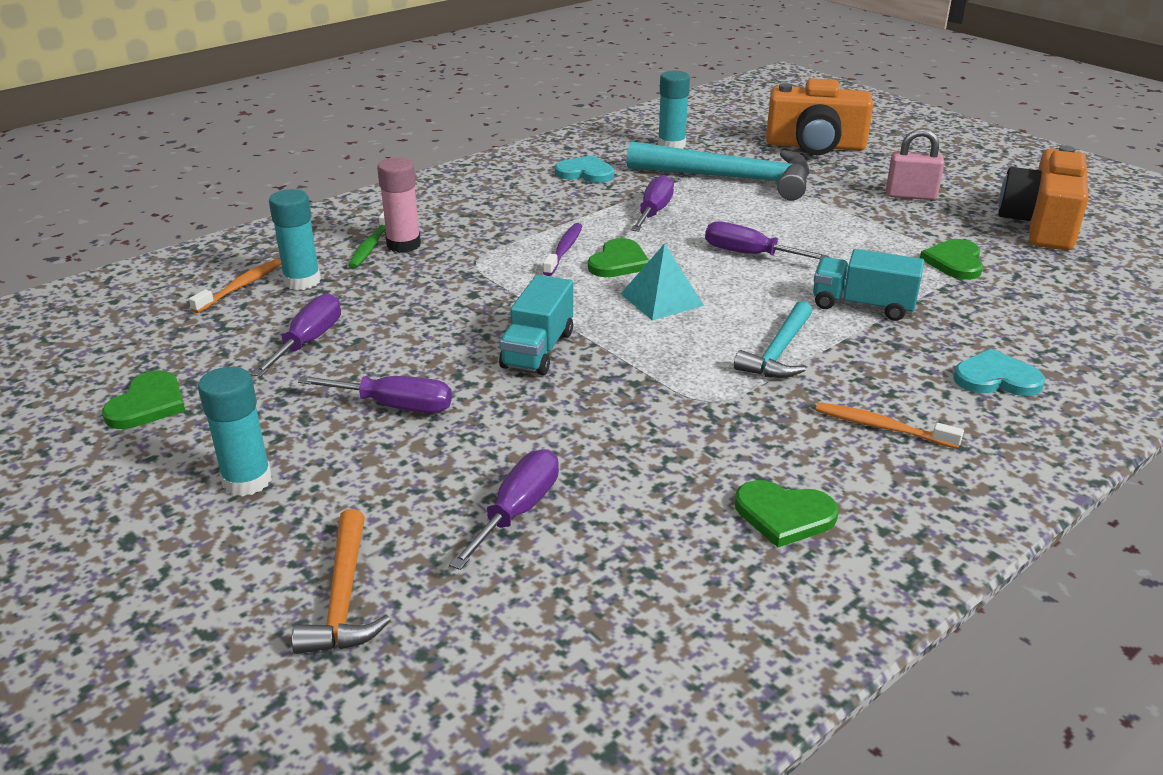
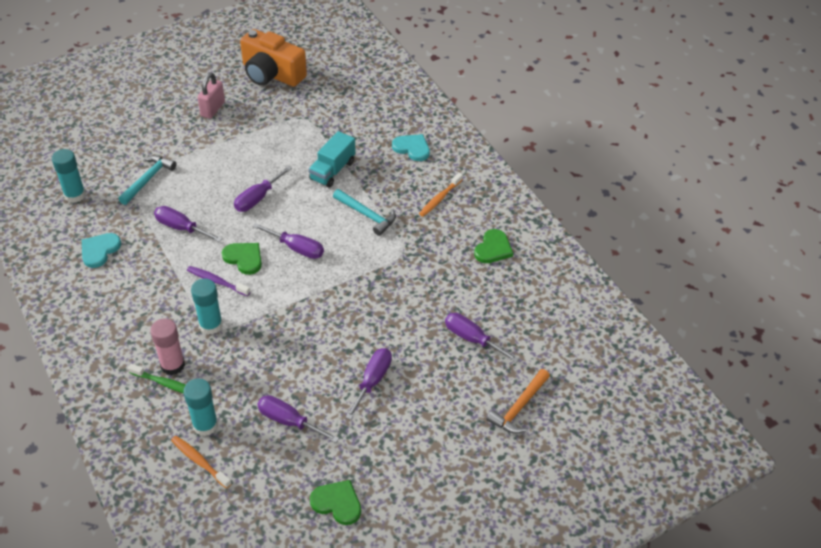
camera: 80 degrees left, 15 degrees up
turquoise glue stick [198,367,272,496] -> turquoise glue stick moved to [191,278,223,335]
orange hammer [292,509,391,654] -> orange hammer turned 120 degrees clockwise [486,369,550,434]
turquoise truck [499,275,573,375] -> none
turquoise pyramid [621,244,704,321] -> purple screwdriver [252,223,324,259]
turquoise hammer [627,141,810,201] -> turquoise hammer [118,155,177,205], size x0.55
orange camera [766,78,873,155] -> none
green heart [920,239,983,280] -> none
turquoise heart [954,348,1045,396] -> turquoise heart turned 105 degrees clockwise [392,134,430,161]

